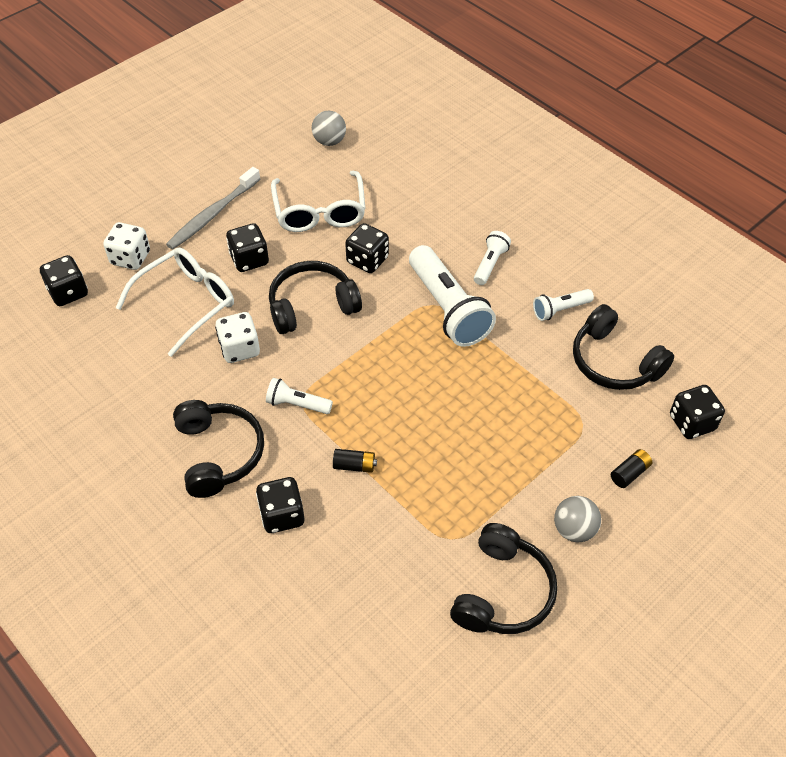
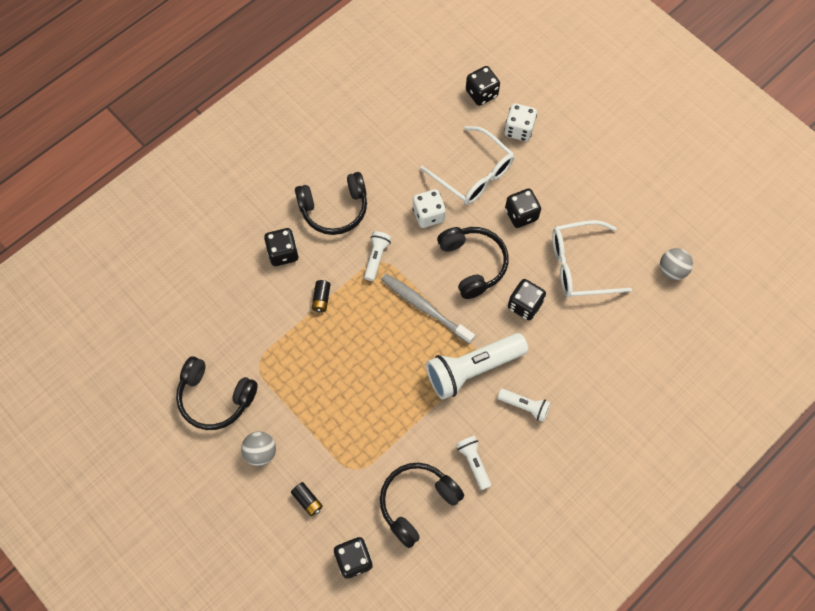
camera: 90 degrees right, 15 degrees up
grey toothbrush [166,167,260,250] -> grey toothbrush moved to [381,274,475,344]

